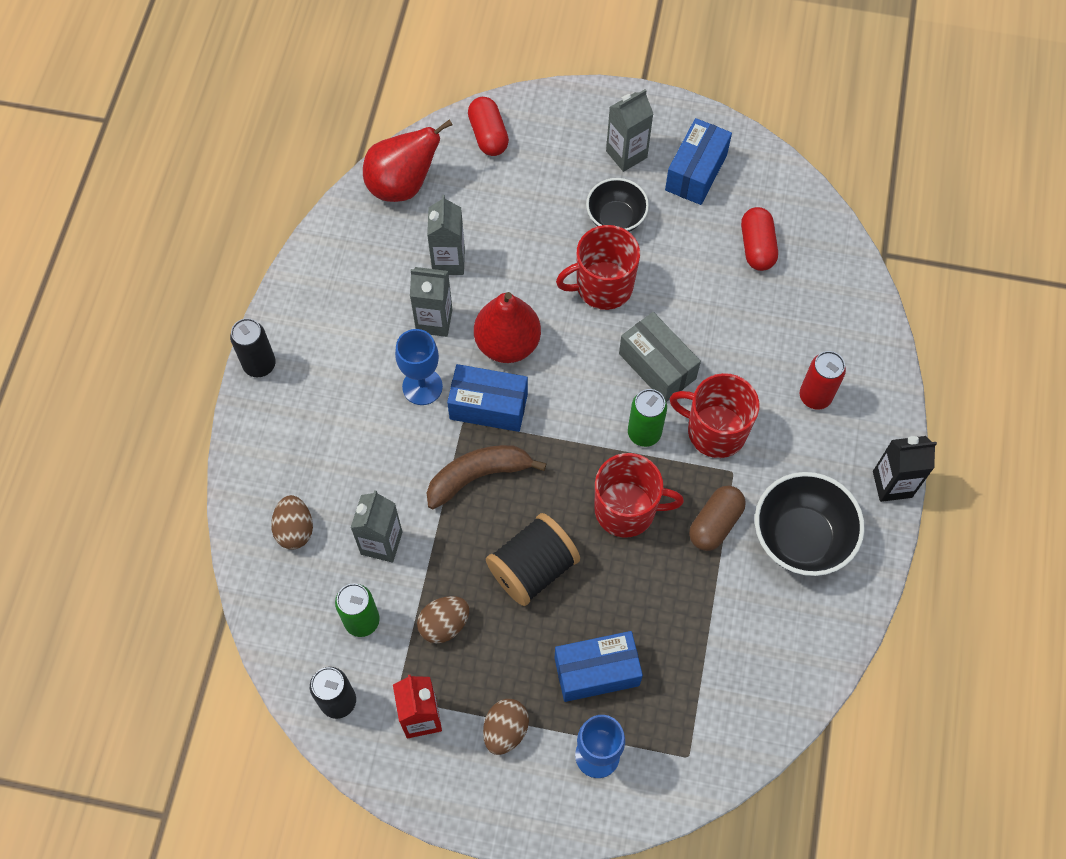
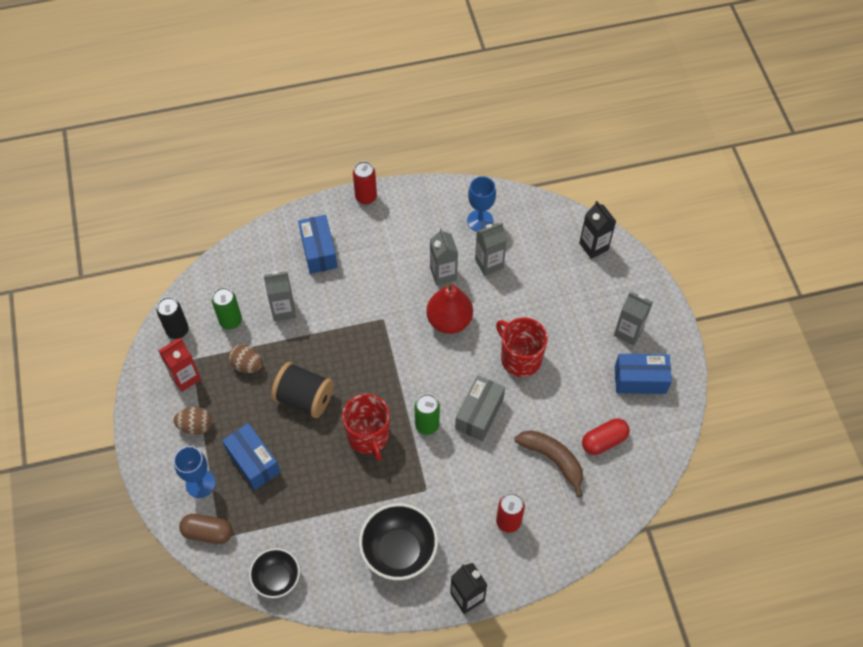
camera: 65 degrees right, 5 degrees down
black can [230,318,276,377] -> red can [353,161,377,205]
brown egg [271,495,313,549] -> none
red pear [363,119,453,202] -> none
blue goblet [395,329,443,405] -> blue goblet moved to [467,176,496,232]
brown banana [427,445,547,509] -> brown banana moved to [515,430,583,498]
blue box [447,364,528,432] -> blue box moved to [298,215,338,274]
red capsule [468,97,509,156] -> black carton [579,201,616,259]
black bowl [586,178,649,232] -> black bowl moved to [249,548,300,598]
red mug [670,373,759,458] -> none
brown capsule [689,486,746,551] -> brown capsule moved to [179,514,233,544]

